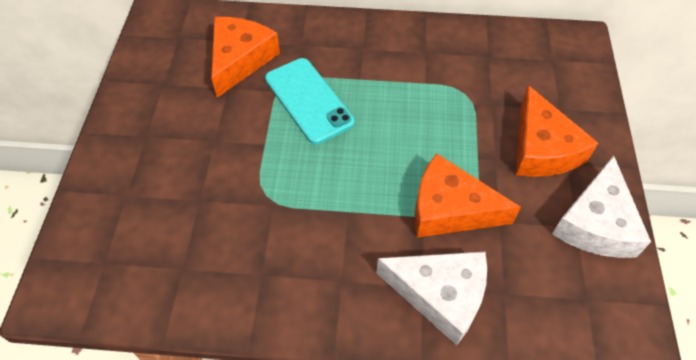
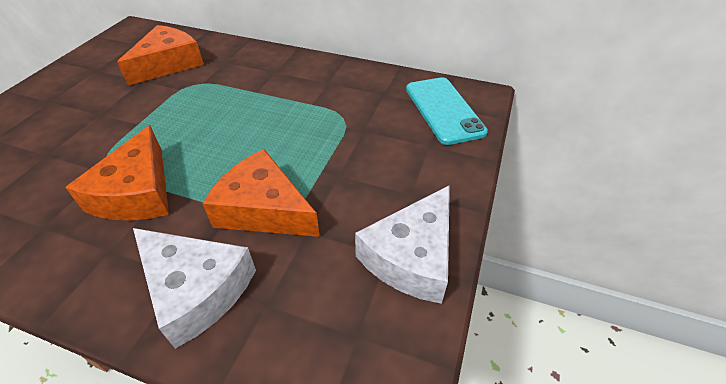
camera: 15 degrees right, 10 degrees down
turquoise phone [265,58,355,144] -> turquoise phone moved to [406,77,488,145]
orange cheese [516,85,598,177] -> orange cheese moved to [65,125,169,221]

